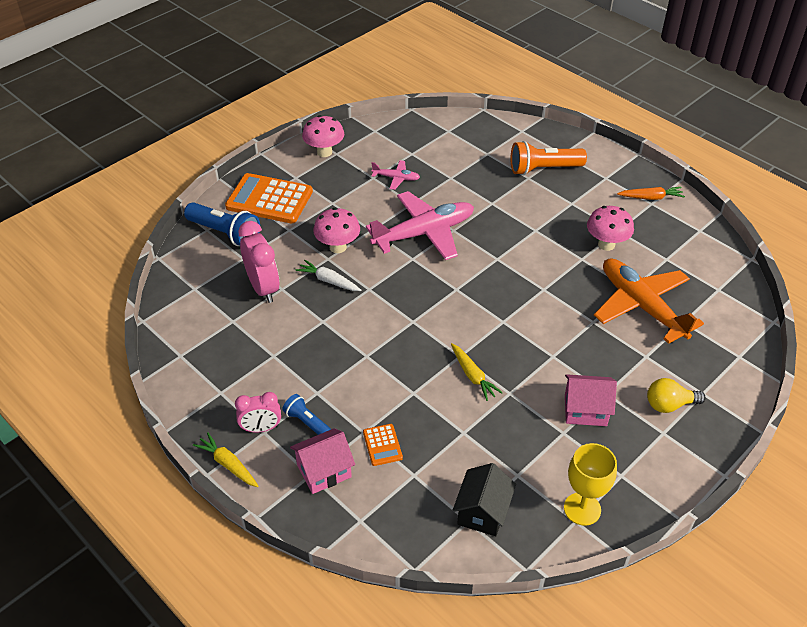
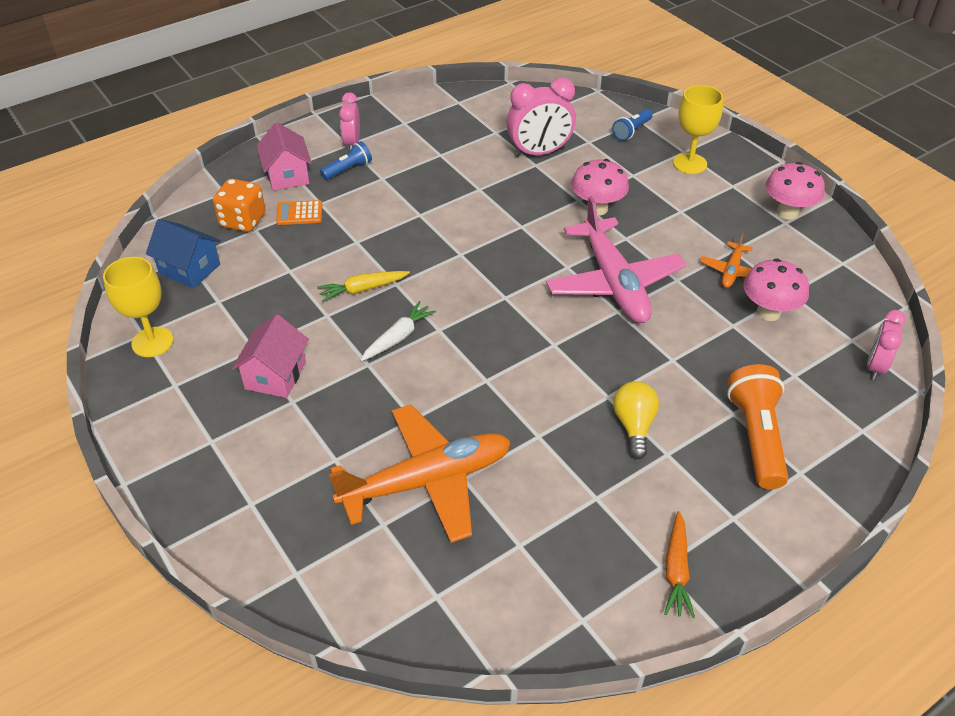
camera: 100 degrees right, 0 degrees up
blue flashlight [184,202,260,246] -> blue flashlight [612,109,653,141], size x0.56
yellow carrot [193,432,259,487] -> none
orange calculator [225,173,313,223] -> yellow goblet [673,85,723,174]
white carrot [296,260,361,291] -> white carrot moved to [361,301,436,361]
pink plane [371,160,420,190] -> orange plane [700,233,753,288]
black house [452,463,516,536] -> blue house [146,219,221,288]
pink mushroom [587,206,634,251] -> pink mushroom moved to [744,258,809,321]
yellow light bulb [647,378,706,413] -> yellow light bulb moved to [613,381,659,459]
none -> orange dice [213,179,265,232]
none -> pink clock [867,310,906,380]

